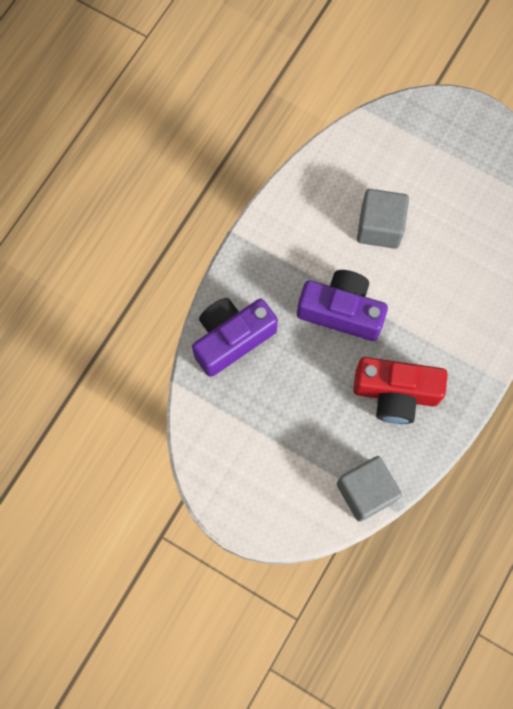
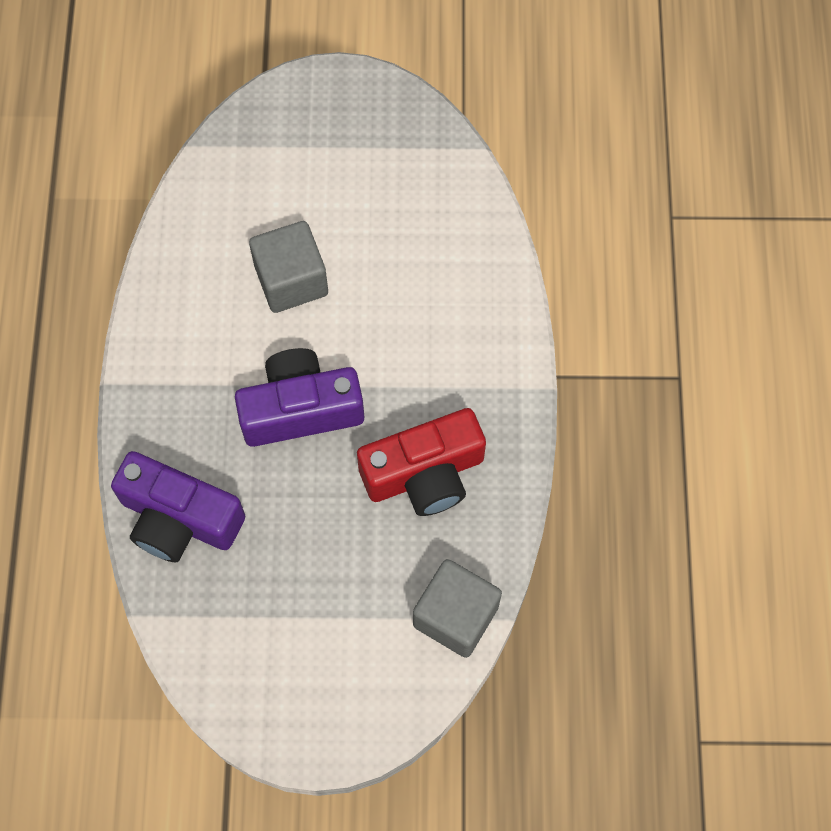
camera: 30 degrees left, 5 degrees down
purple camera [192,298,278,377] -> purple camera turned 90 degrees counterclockwise [111,451,245,563]

